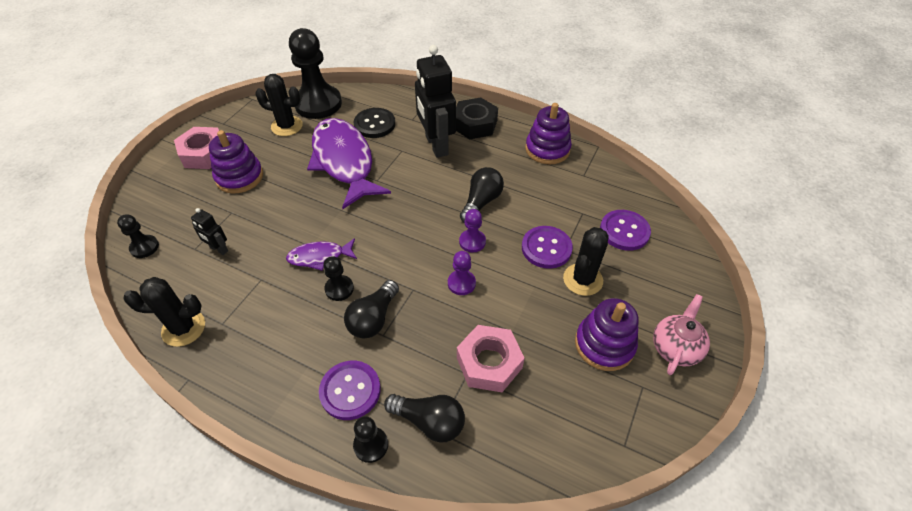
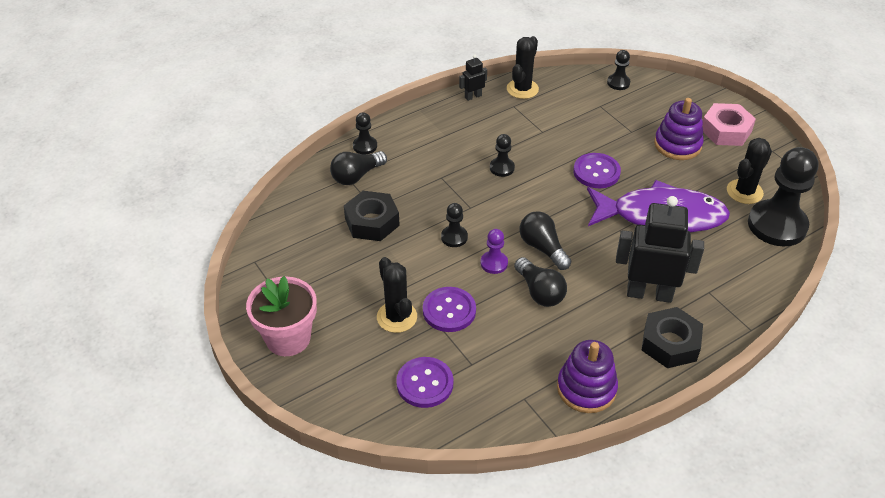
camera: 120 degrees right, 5 degrees down
black robot [191,208,228,255] -> black robot moved to [459,54,487,101]
purple fish [286,238,357,271] -> none
purple button [319,361,381,420] -> purple button moved to [573,153,621,188]
black light bulb [344,280,399,338] -> black light bulb moved to [520,211,571,270]
black button [354,108,395,138] -> none
purple pawn [448,251,476,295] -> black pawn [441,203,468,247]
pink nut [457,325,525,392] -> black nut [344,191,400,241]
purple stacking toy [575,298,639,371] -> none
pink teapot [653,294,710,375] -> pink flower pot [246,276,317,356]

